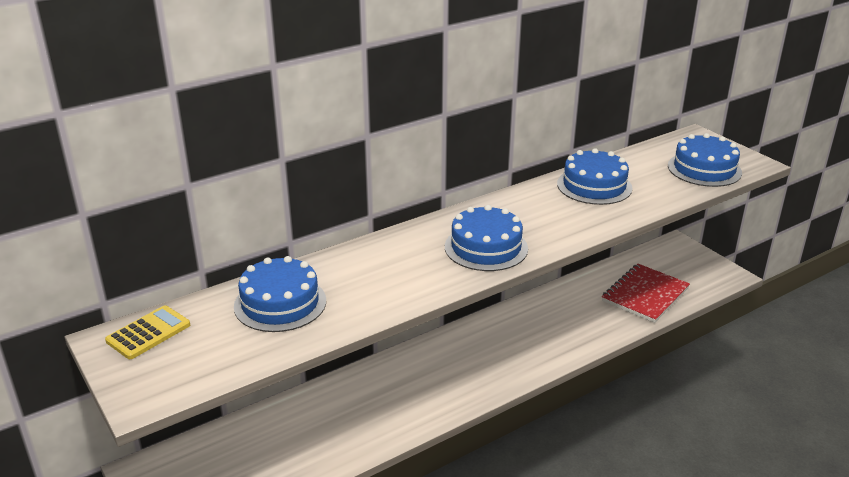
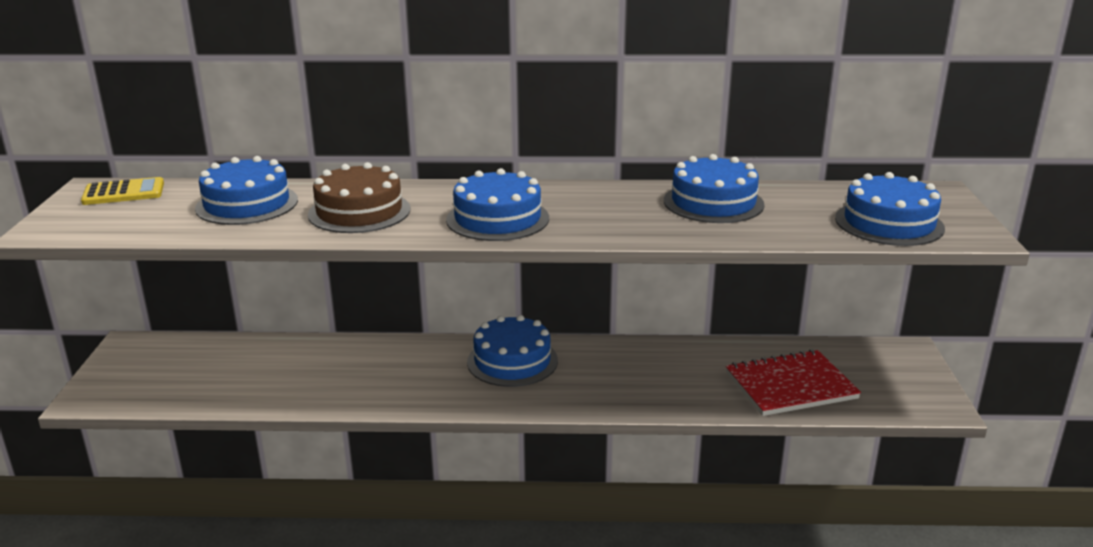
camera: 35 degrees right, 5 degrees down
none -> brown cake [308,162,410,233]
none -> blue cake [467,315,558,387]

